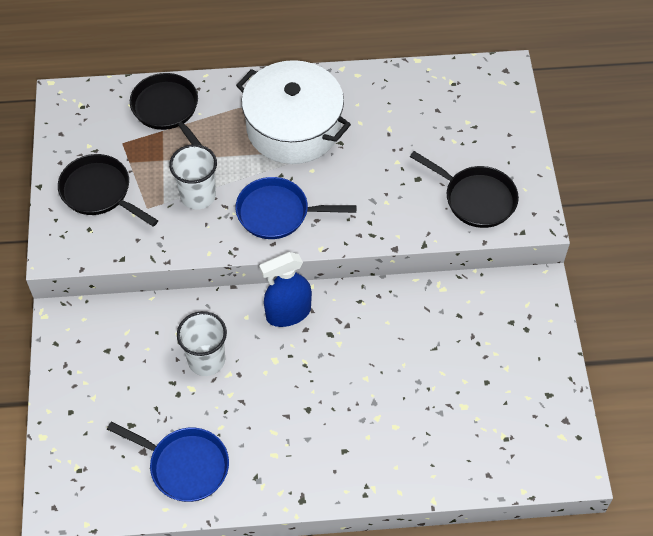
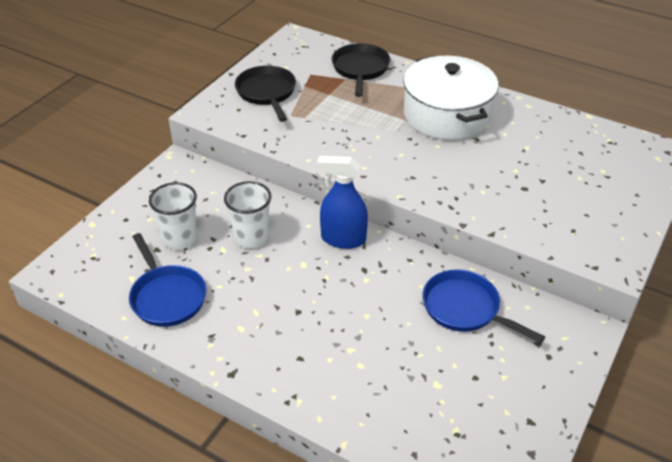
camera: 35 degrees right, 15 degrees down
white cup [169,144,217,210] -> white cup moved to [149,182,198,250]
blue pan [235,177,357,239] -> blue pan moved to [423,269,545,343]
black pan [410,151,519,228] -> none

